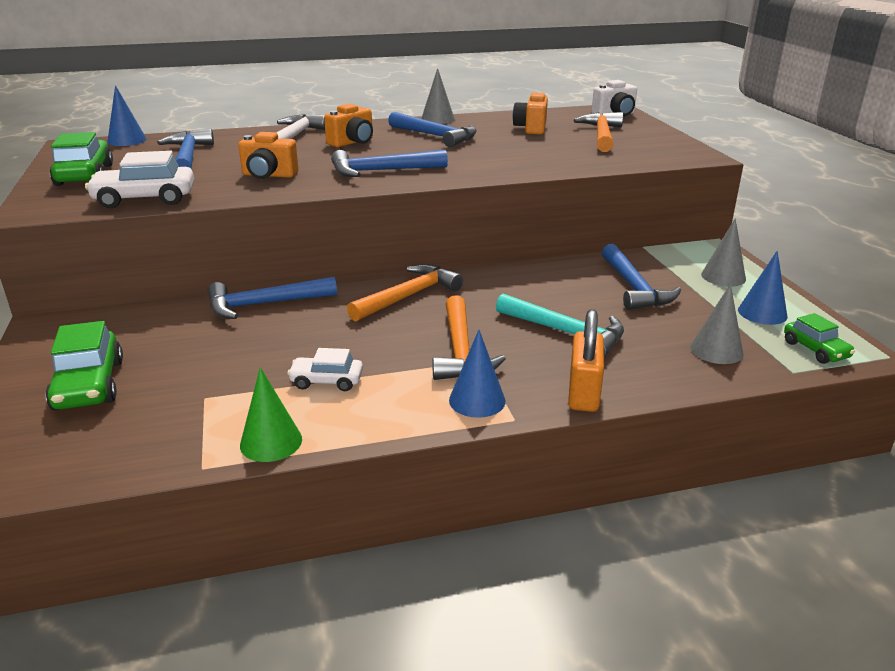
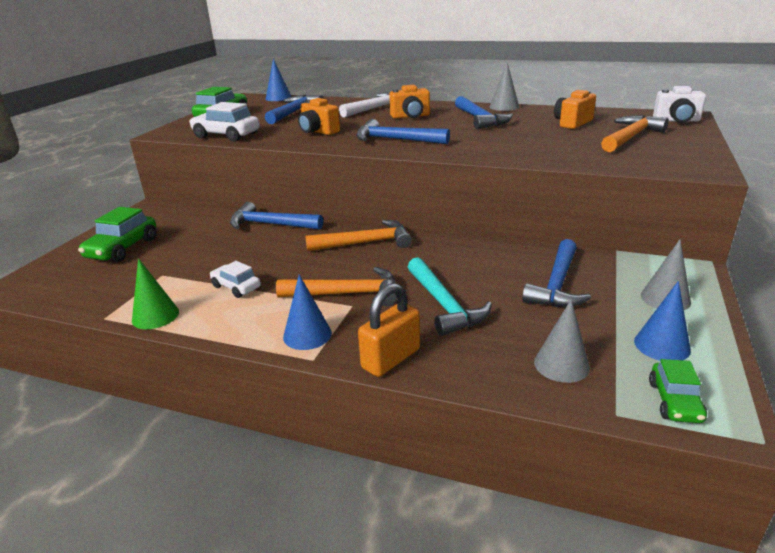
camera: 35 degrees right, 0 degrees up
orange hammer [432,296,506,380] -> orange hammer turned 120 degrees counterclockwise [276,267,397,306]

